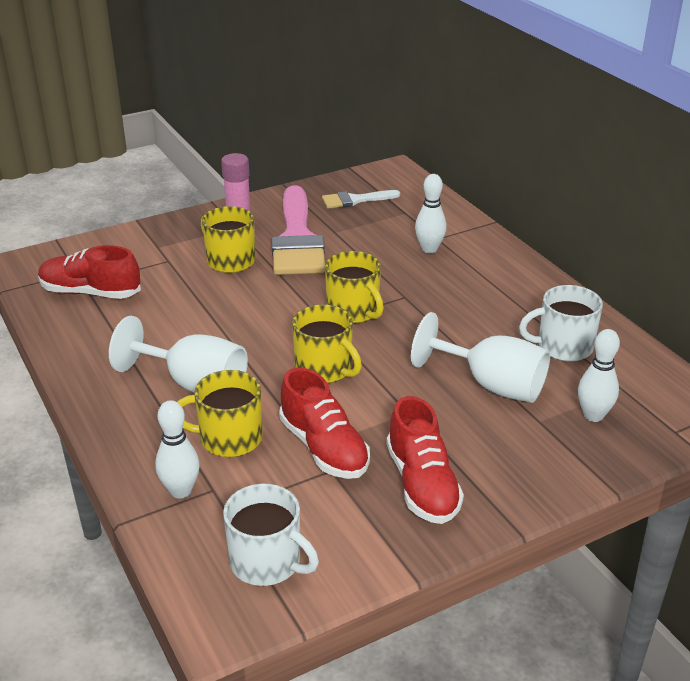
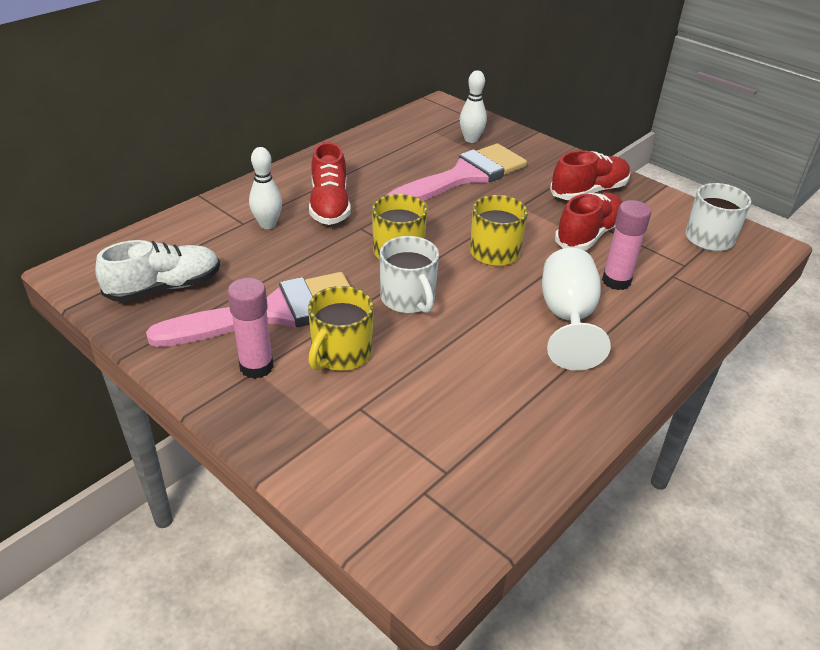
camera: 110 degrees left, 5 degrees up
red shoe [38,245,141,299] -> red shoe moved to [309,142,351,225]
white bowling pin [155,400,200,499] -> none
yellow mug [177,370,263,457] -> pink glue stick [602,200,651,290]
white brush [322,190,400,209] -> white shoe [95,240,220,302]
white goblet [411,312,550,403] -> pink brush [386,143,527,201]
white mug [519,285,603,361] -> white mug moved to [380,236,439,313]

